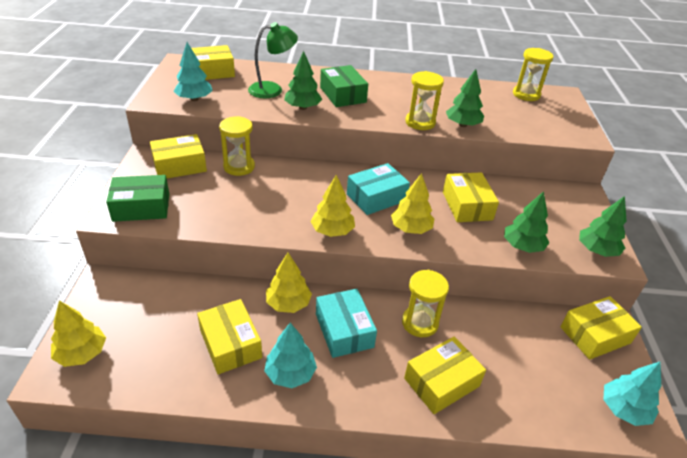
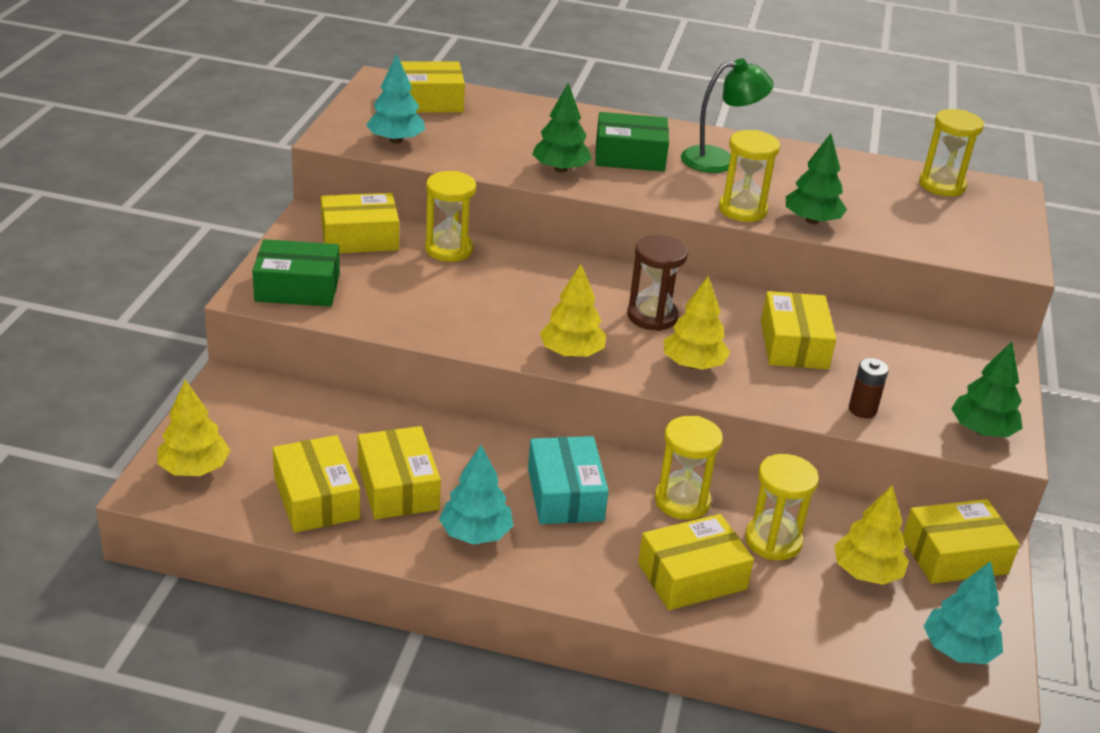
camera: 10 degrees right, 5 degrees down
green lamp [248,22,298,98] -> green lamp moved to [681,58,774,173]
yellow tree [266,253,312,313] -> yellow tree moved to [834,485,909,585]
green box [320,65,368,107] -> green box turned 75 degrees counterclockwise [595,112,669,172]
turquoise box [347,163,410,215] -> brown hourglass [627,235,688,331]
green tree [504,191,550,253] -> brown battery [849,358,888,418]
none -> yellow box [272,435,360,533]
none -> yellow hourglass [745,454,819,560]

